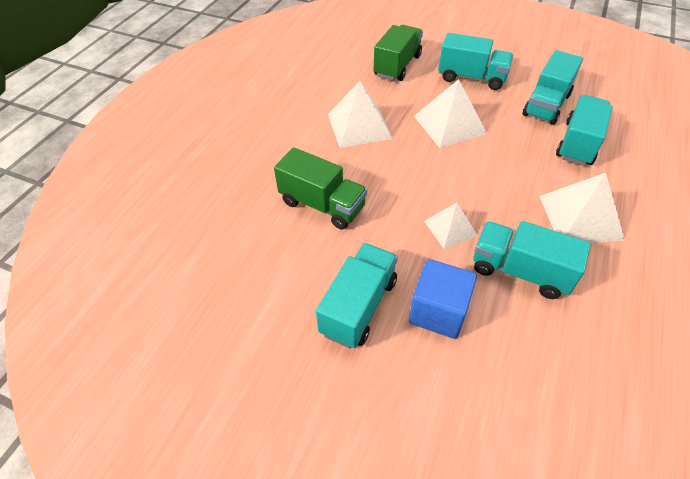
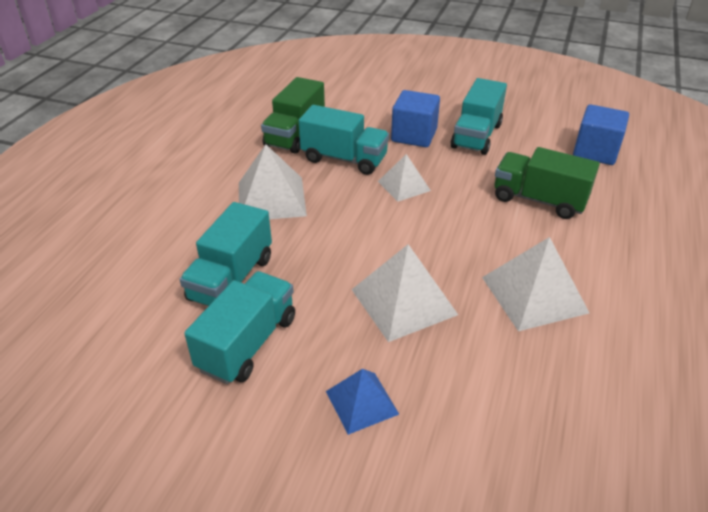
camera: 175 degrees right, 10 degrees down
green truck [374,25,423,81] -> green truck moved to [261,77,325,154]
turquoise truck [438,33,513,90] -> blue pyramid [326,369,399,435]
none -> blue cube [573,104,629,165]

